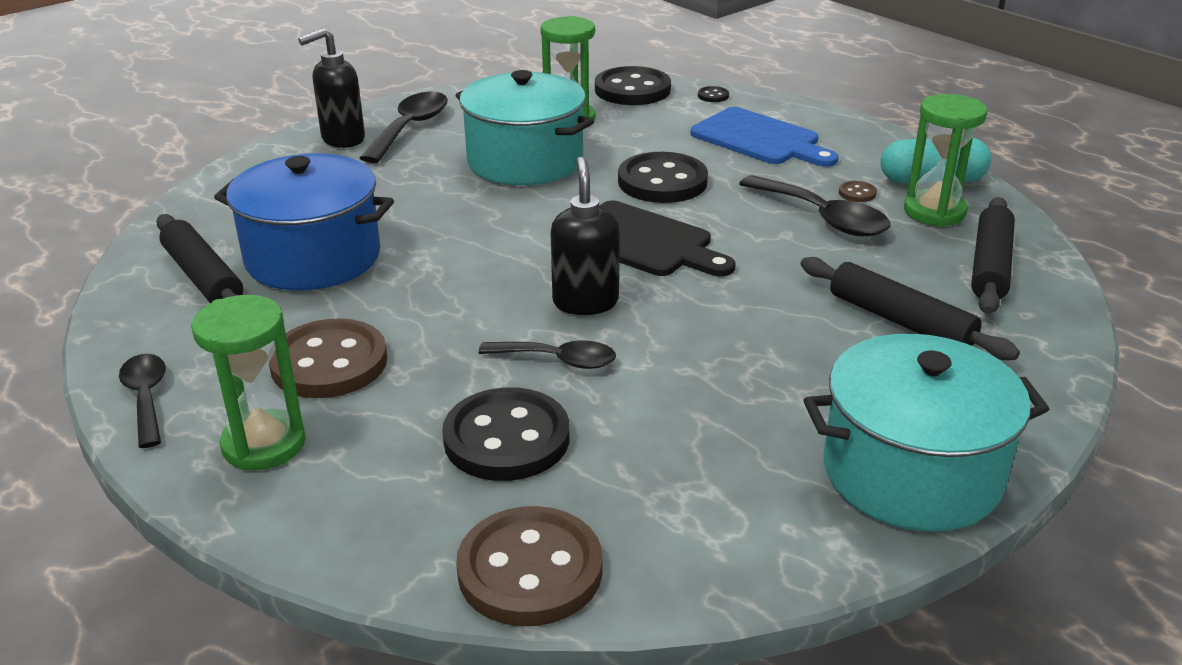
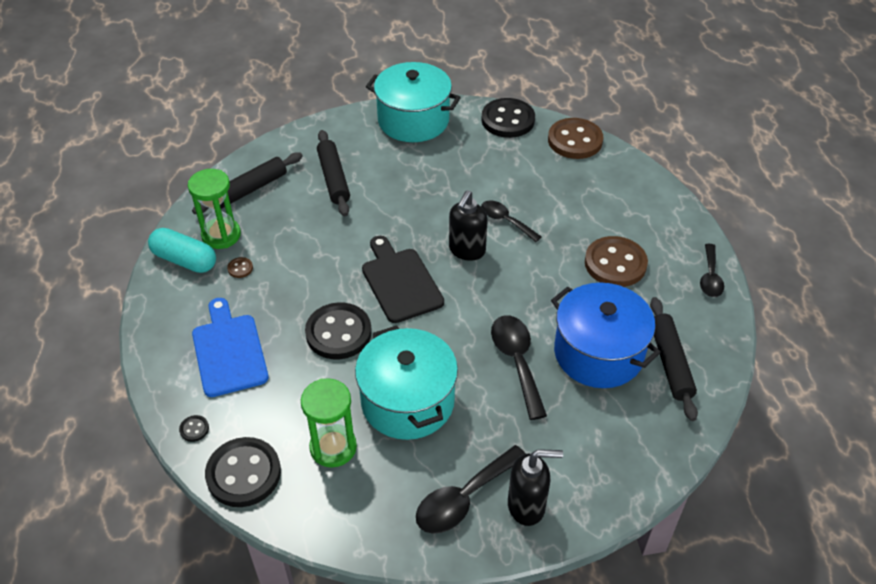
camera: 150 degrees left, 15 degrees up
green hourglass [191,295,306,471] -> none
black button [442,387,570,481] -> black button moved to [481,98,535,138]
black spoon [739,175,890,237] -> black spoon moved to [491,315,547,420]

